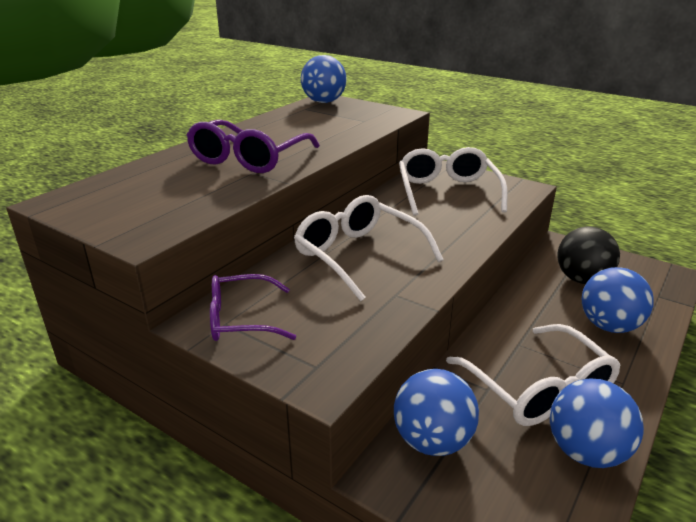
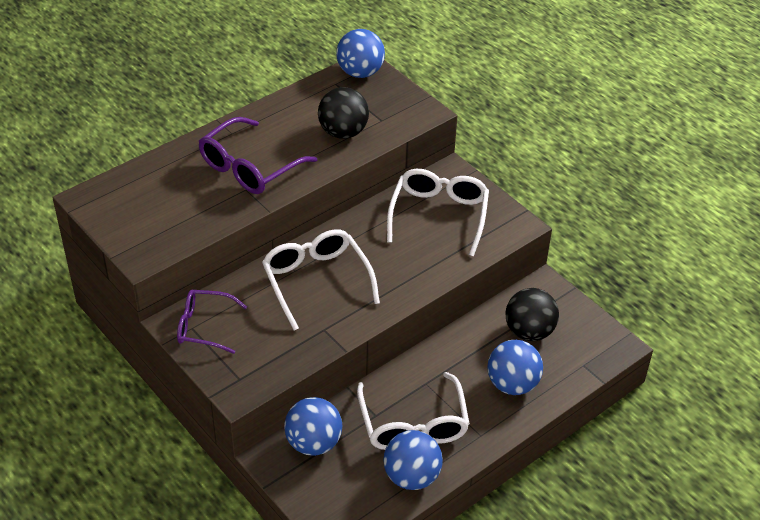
camera: 15 degrees right, 15 degrees up
none -> black ball [318,87,369,139]

